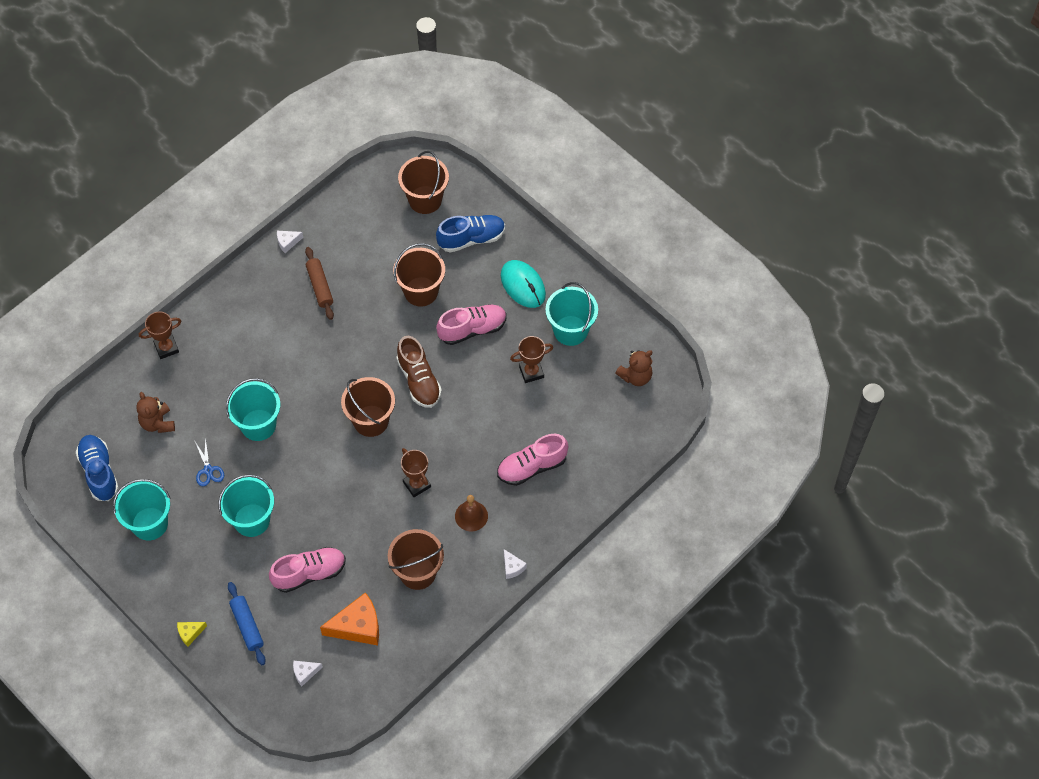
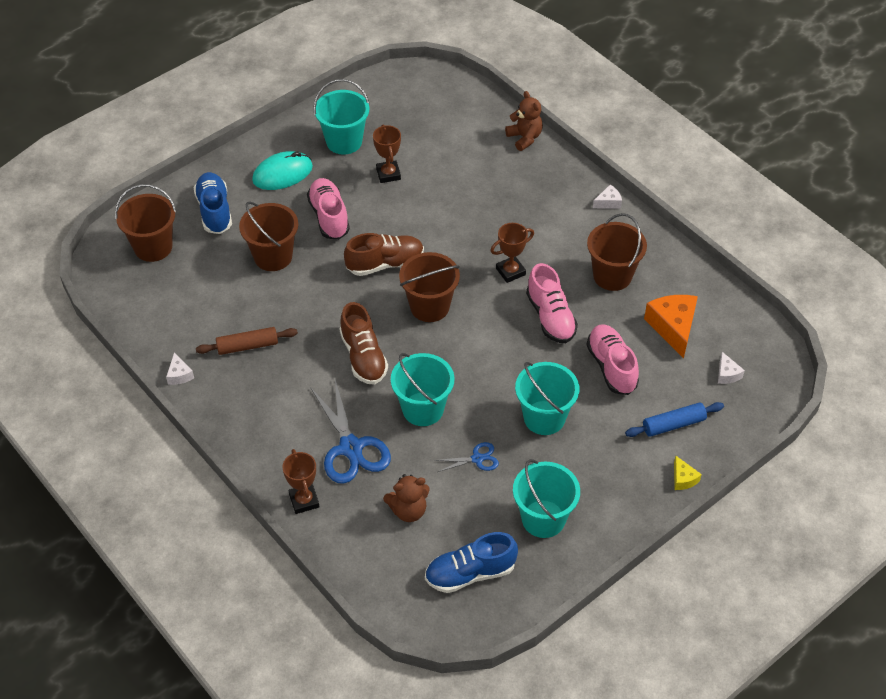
camera: 85 degrees left, 10 degrees down
brown bell [455,495,488,532] -> none
pink shoe [497,434,568,486] -> pink shoe moved to [526,263,578,343]
brown teddy bear [616,350,652,386] -> brown teddy bear moved to [505,91,543,151]
none -> blue scissors [310,380,391,484]
none -> brown shoe [340,302,388,385]

